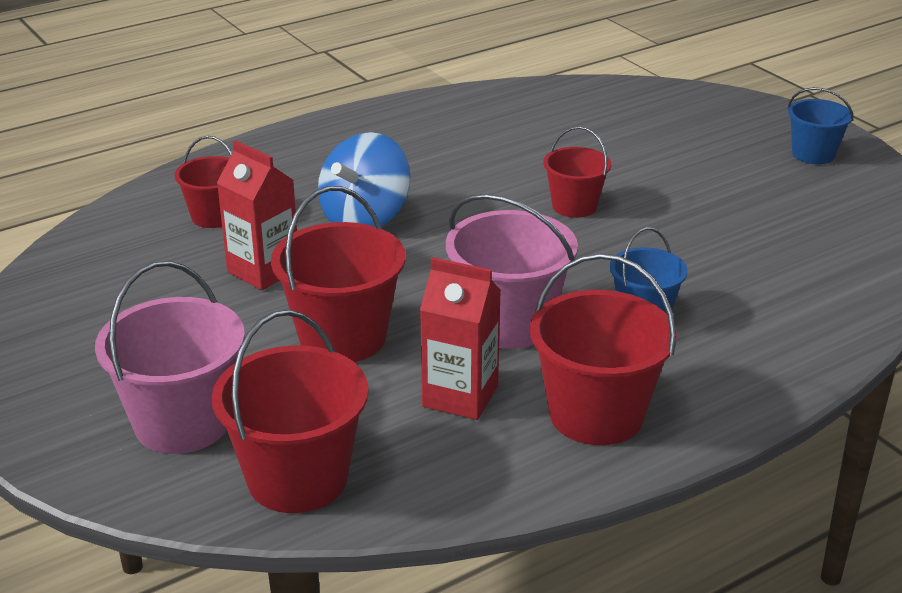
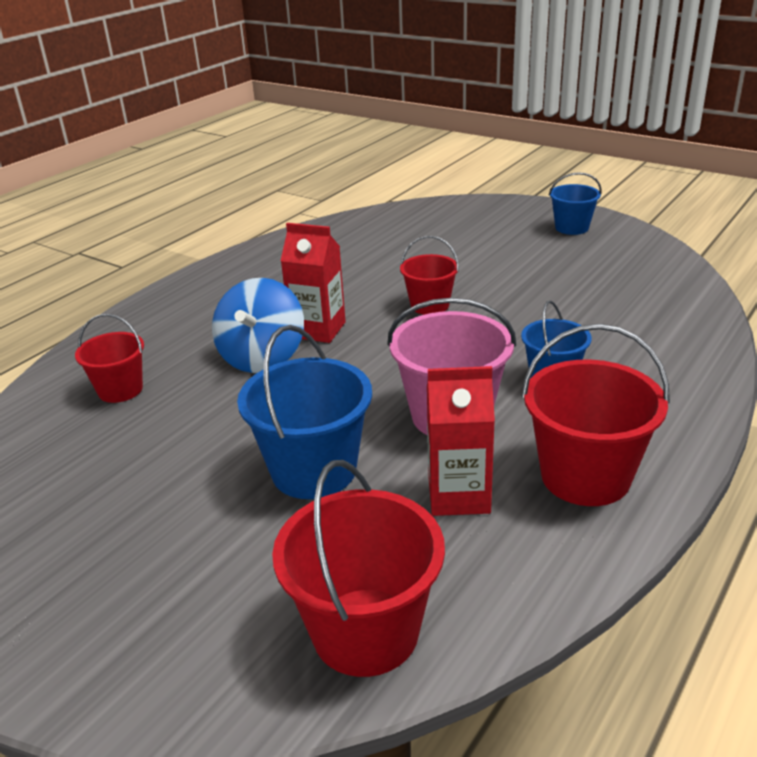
camera: 20 degrees left, 0 degrees up
pink bucket [95,261,245,454] -> none
red carton [217,140,297,290] -> red carton moved to [281,223,346,343]
red bucket [271,186,406,362] -> blue bucket [237,325,372,499]

